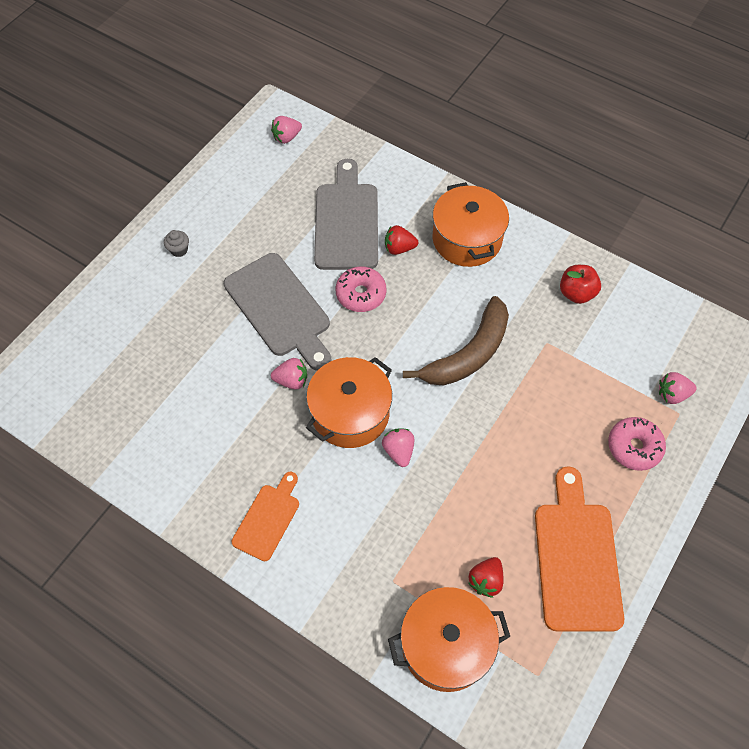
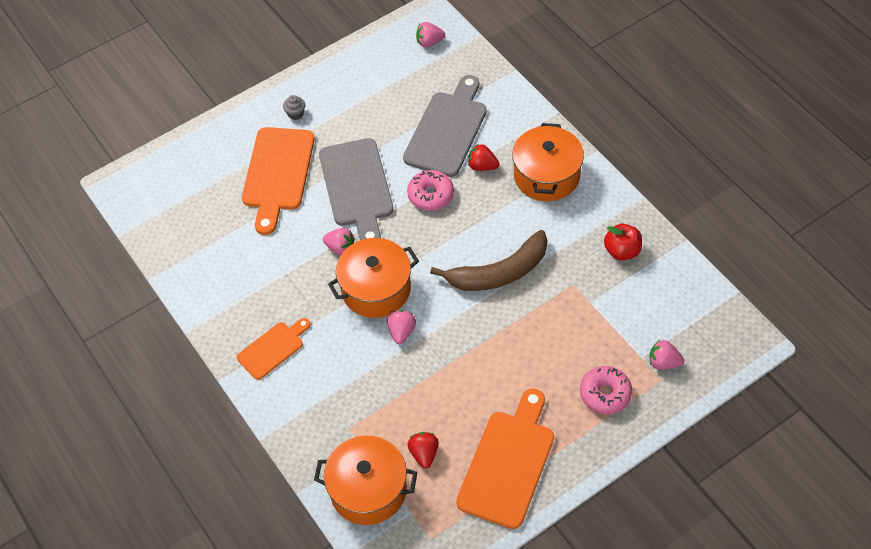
camera: 25 degrees right, 5 degrees down
red strawberry [468,557,504,598] -> red strawberry turned 120 degrees clockwise [407,432,439,469]
none -> orange cutting board [242,127,315,235]

